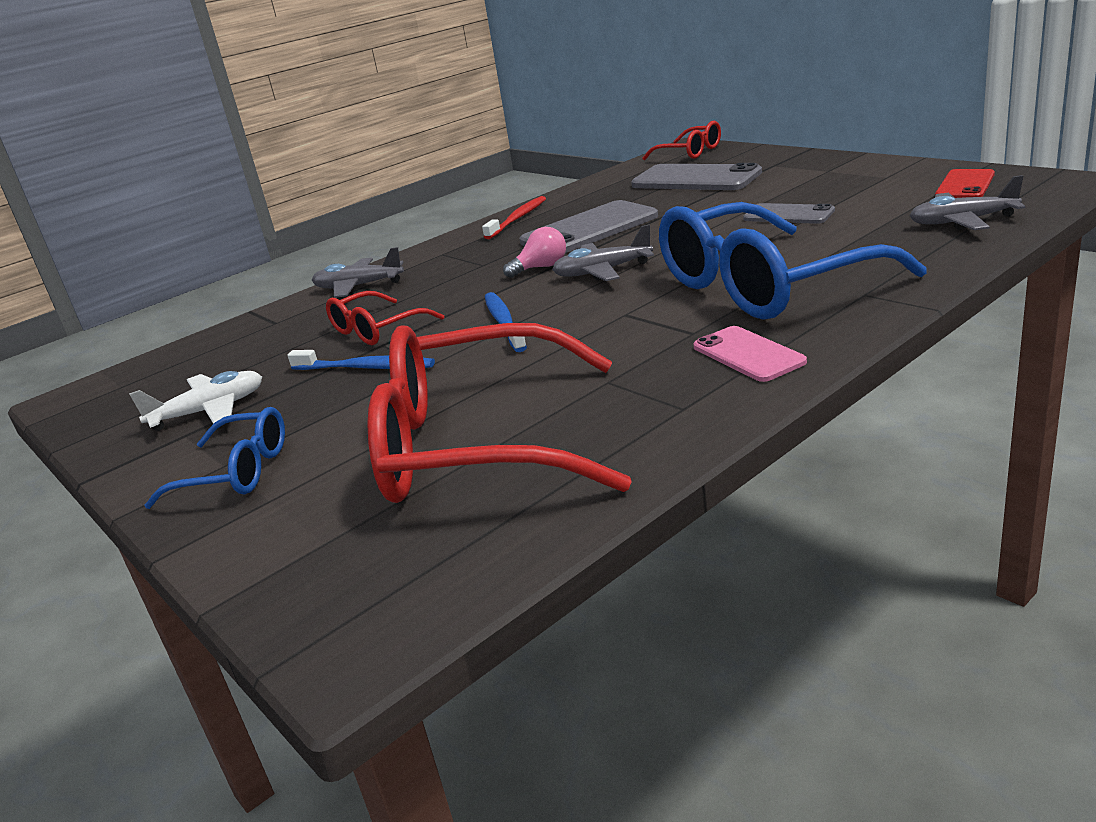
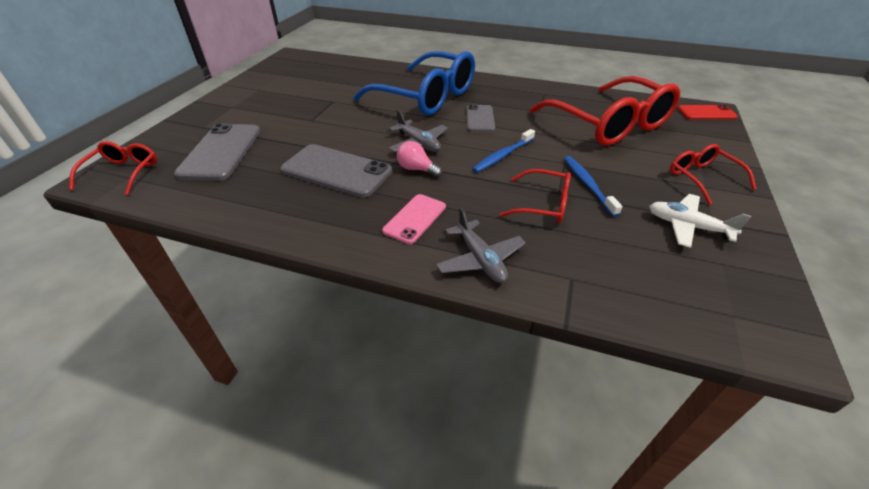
camera: 125 degrees left, 15 degrees up
blue glasses [145,407,285,509] -> red glasses [670,144,757,205]
red toothbrush [482,196,546,239] -> none
pink phone [693,326,807,382] -> pink phone moved to [382,194,446,244]
grey phone [743,203,835,224] -> grey phone moved to [466,104,495,132]
grey plane [910,175,1025,230] -> none
red phone [935,169,995,198] -> red phone moved to [678,105,738,120]

